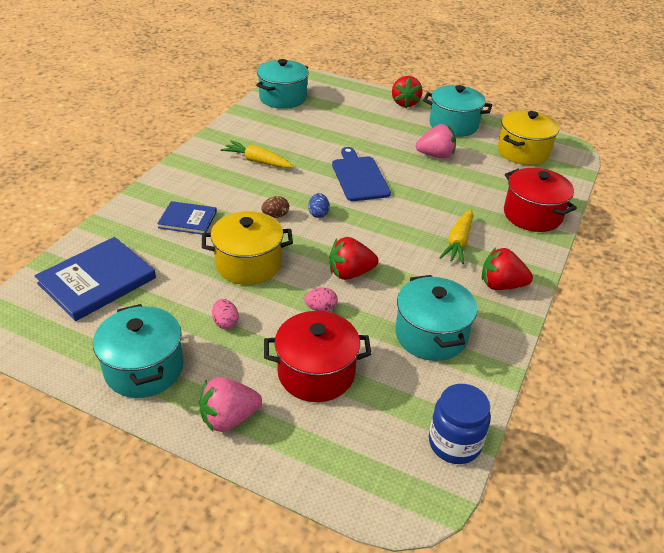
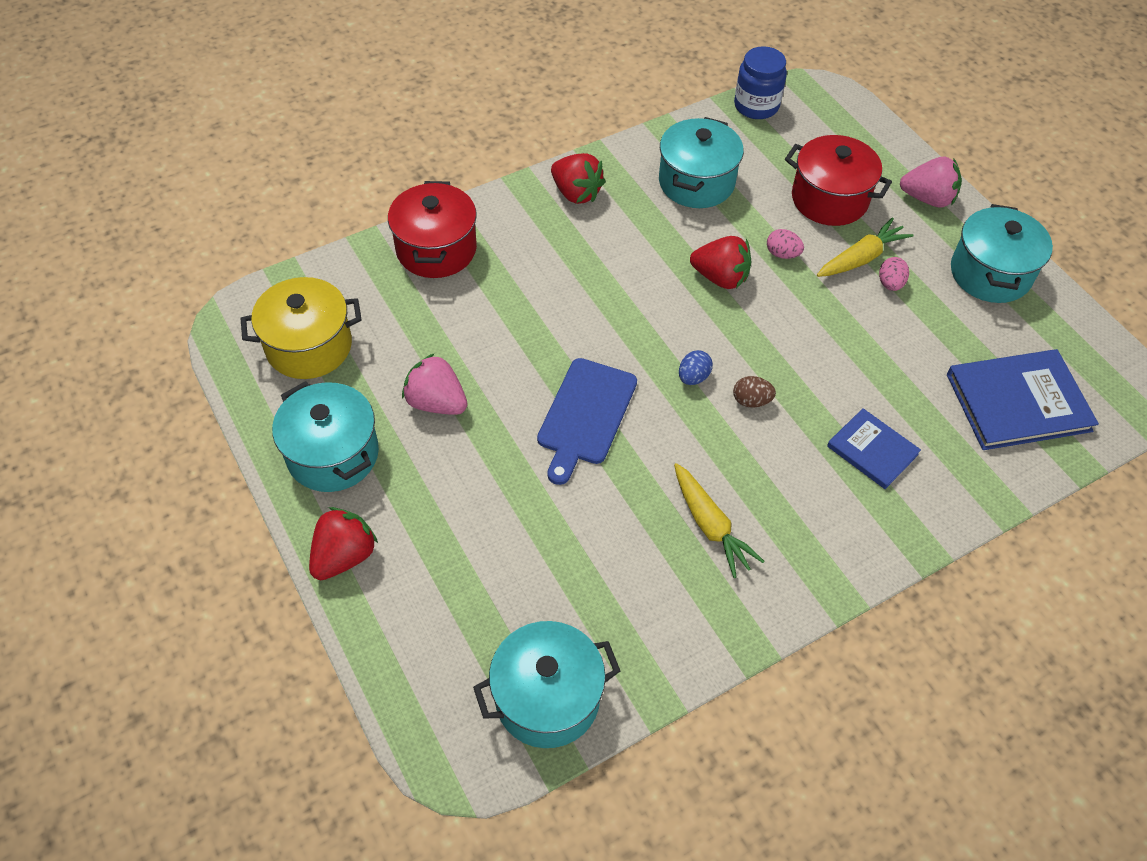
camera: 145 degrees left, 15 degrees up
yellow pot [202,211,293,285] -> none
yellow carrot [439,209,473,264] -> yellow carrot moved to [817,218,914,277]

